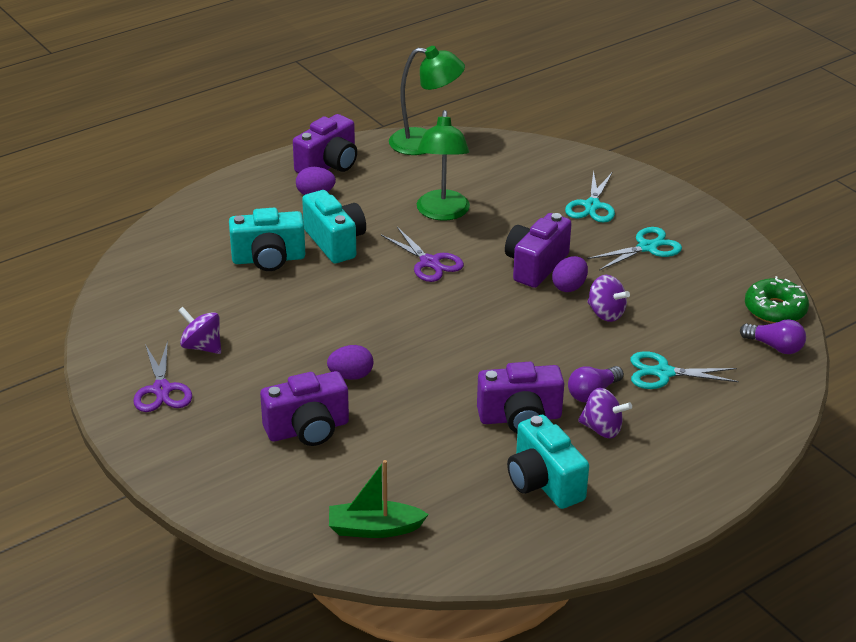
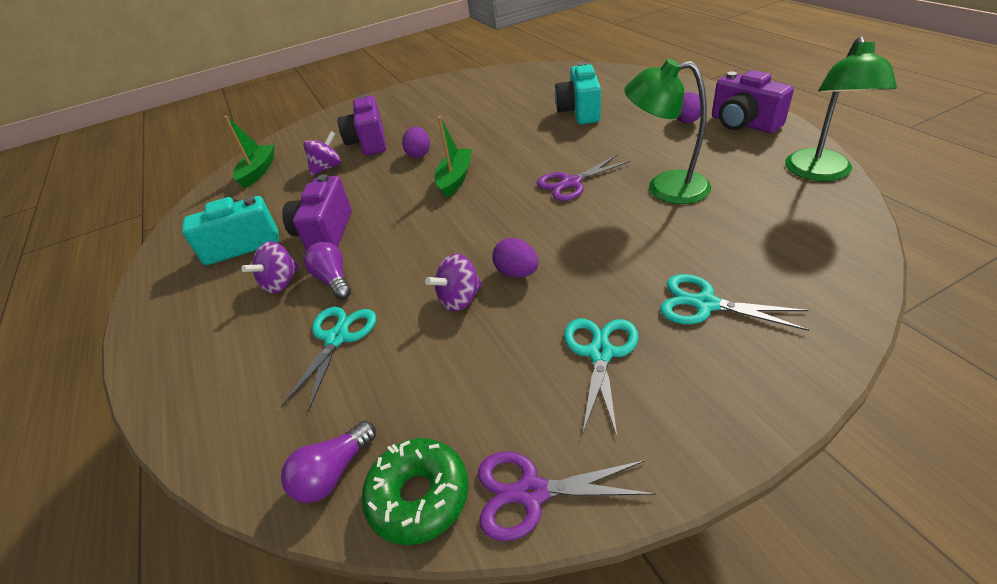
camera: 105 degrees right, 5 degrees up
purple scissors [133,341,192,412] -> purple scissors moved to [478,451,655,541]
purple spinning top [178,307,221,354] -> purple spinning top moved to [303,131,341,176]
turquoise camera [302,190,366,263] -> none
purple camera [505,213,572,288] -> none
turquoise scissors [587,227,682,271] -> turquoise scissors turned 150 degrees counterclockwise [564,318,639,436]
none -> green boat [435,116,472,198]

